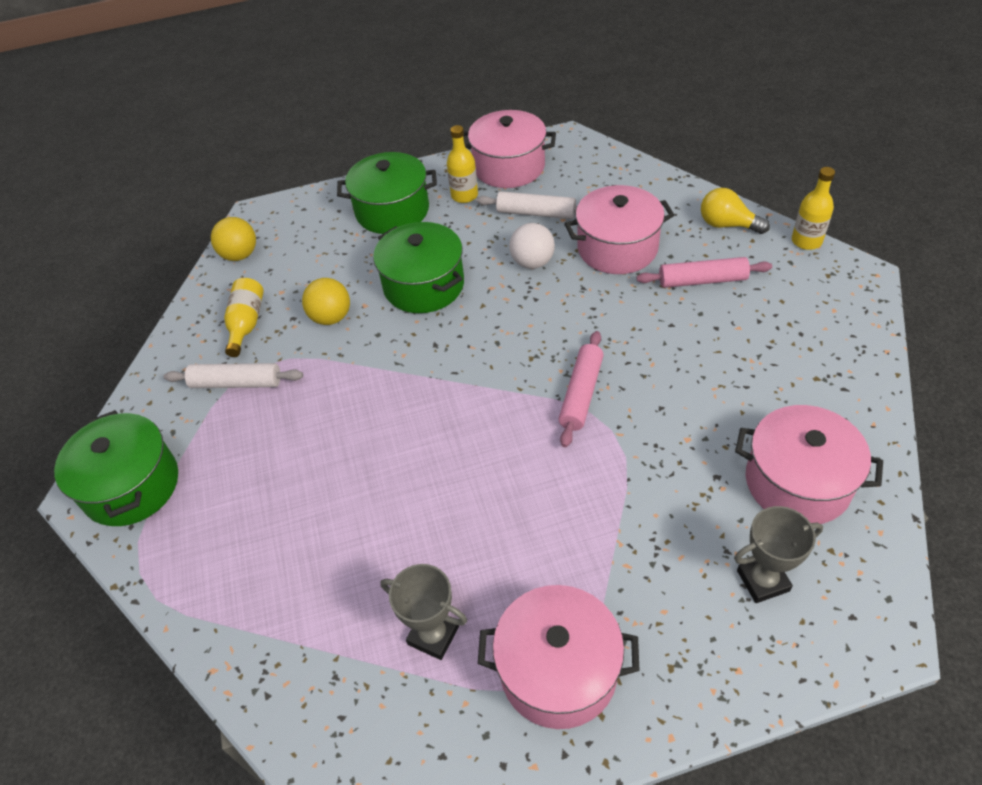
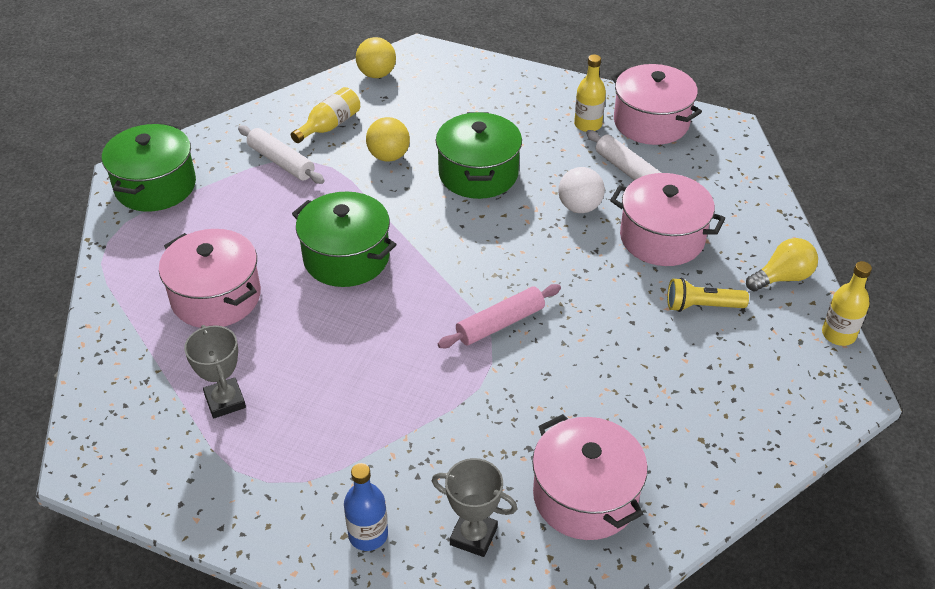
camera: 35 degrees right, 5 degrees down
green pot [337,152,437,234] -> green pot moved to [292,192,397,287]
pink pot [478,585,640,729] -> pink pot moved to [159,229,261,328]
pink rolling pin [636,257,772,288] -> yellow flashlight [667,278,749,312]
yellow light bulb [701,188,770,234] -> yellow light bulb turned 90 degrees clockwise [746,238,818,292]
none -> blue bottle [344,463,388,551]

